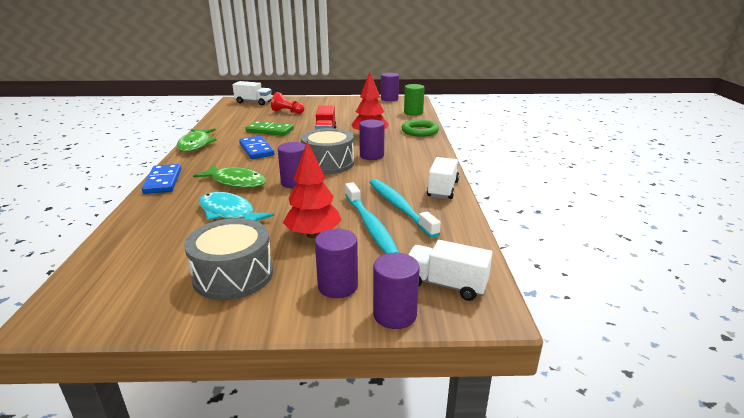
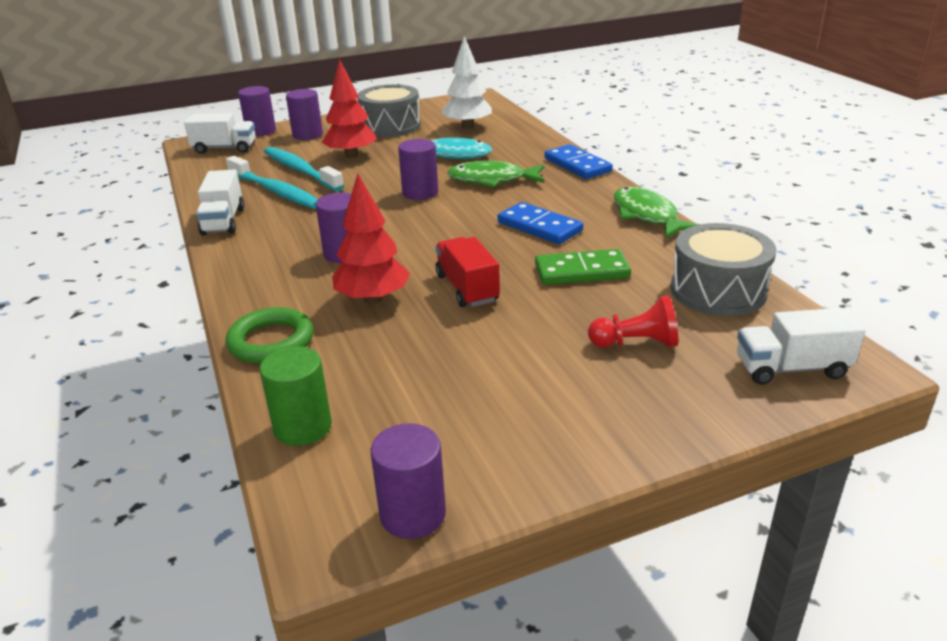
camera: 160 degrees right, 5 degrees up
grey drum [301,128,354,174] -> grey drum moved to [671,223,776,316]
none -> white tree [442,36,492,129]

